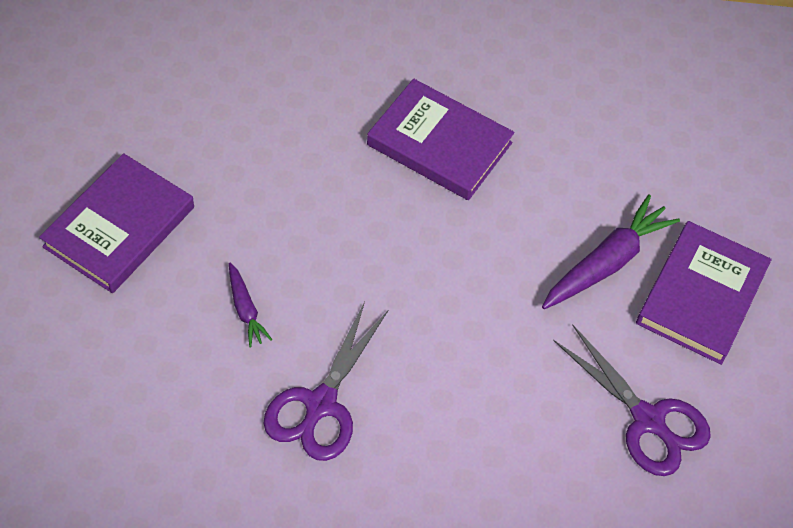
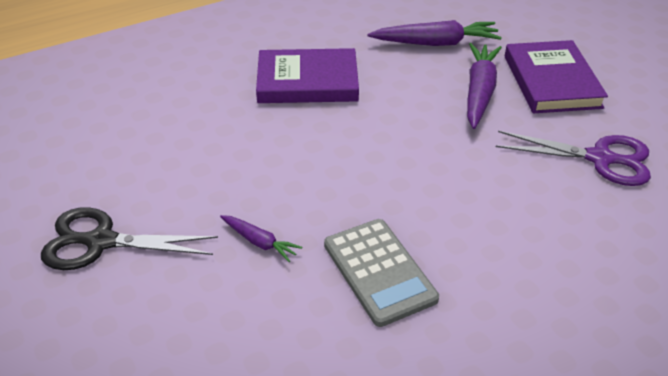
camera: 30 degrees left, 15 degrees down
purple book [39,153,194,293] -> black scissors [41,207,218,270]
purple scissors [263,302,388,461] -> grey calculator [324,219,439,327]
none -> purple carrot [368,20,502,46]

